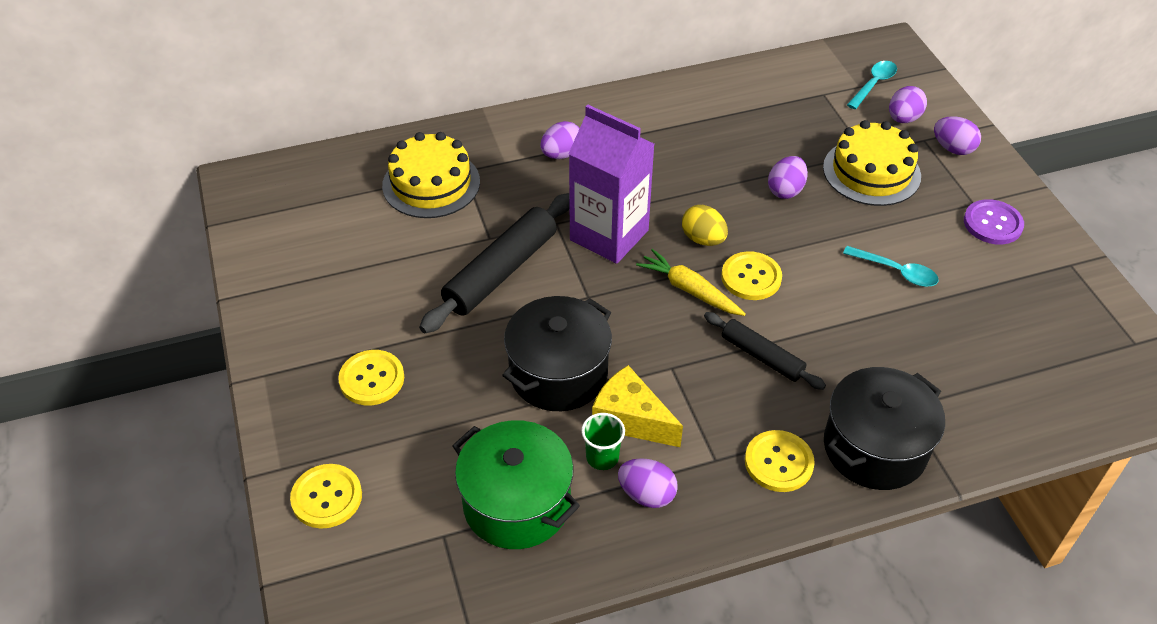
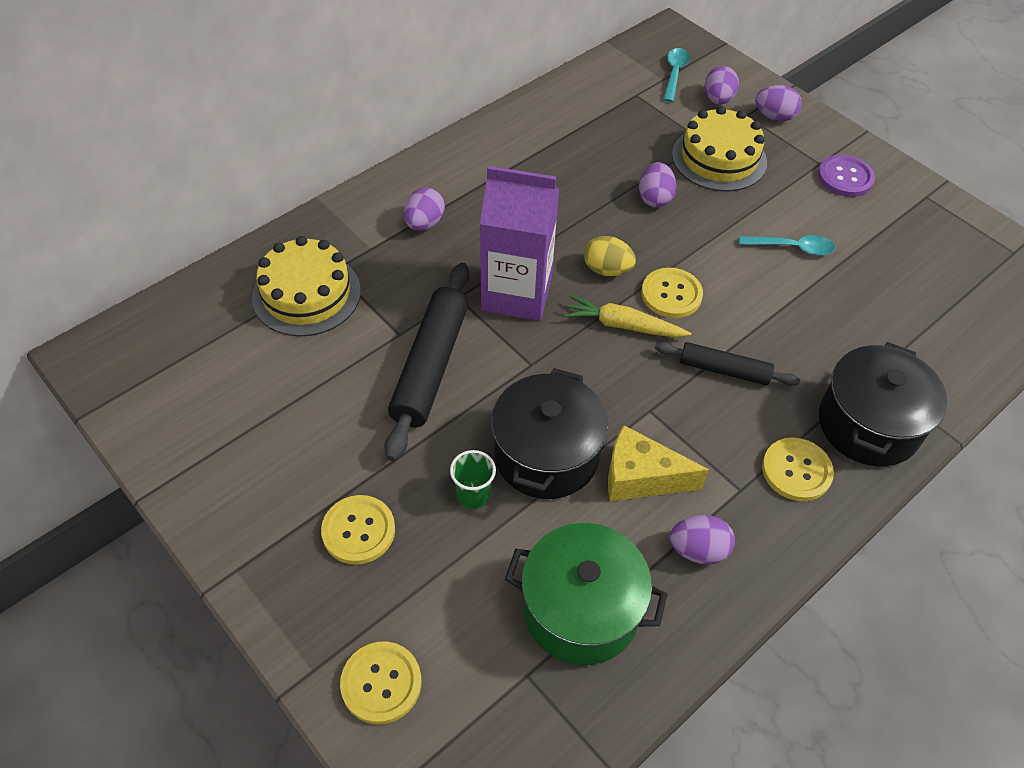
camera: 25 degrees left, 5 degrees up
green cup [581,413,625,470] -> green cup moved to [450,450,496,509]

